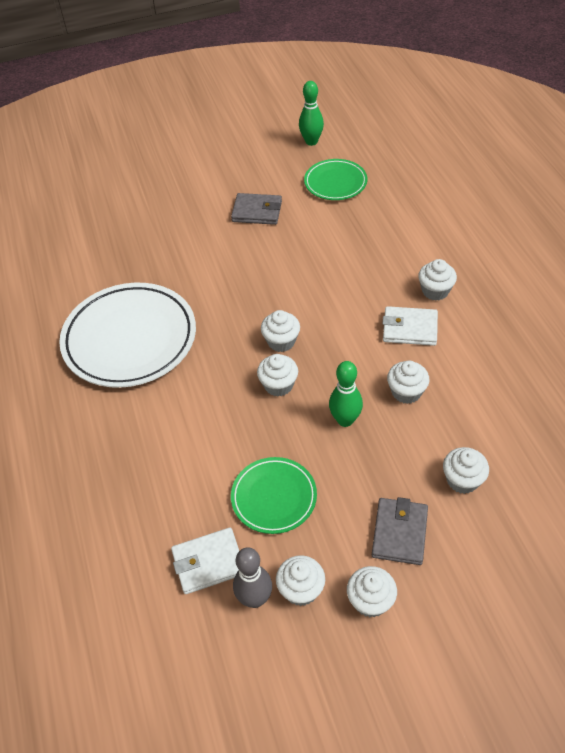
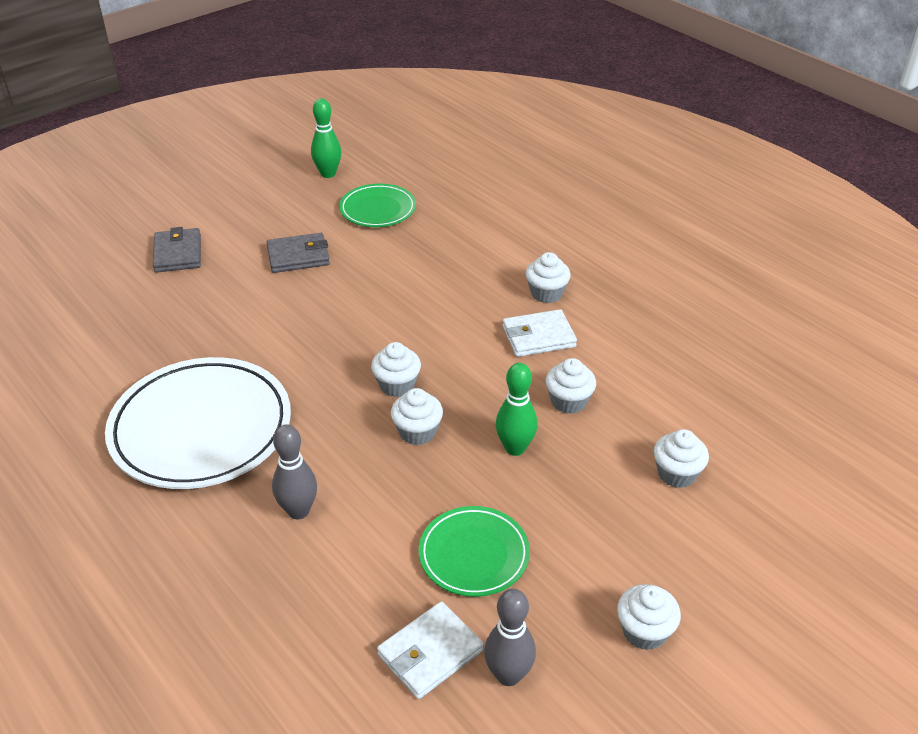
camera: 25 degrees left, 10 degrees down
white cupcake [276,555,325,606] -> none
grey wallet [372,497,428,565] -> grey wallet moved to [153,227,201,273]
none -> grey bowling pin [272,424,317,519]

